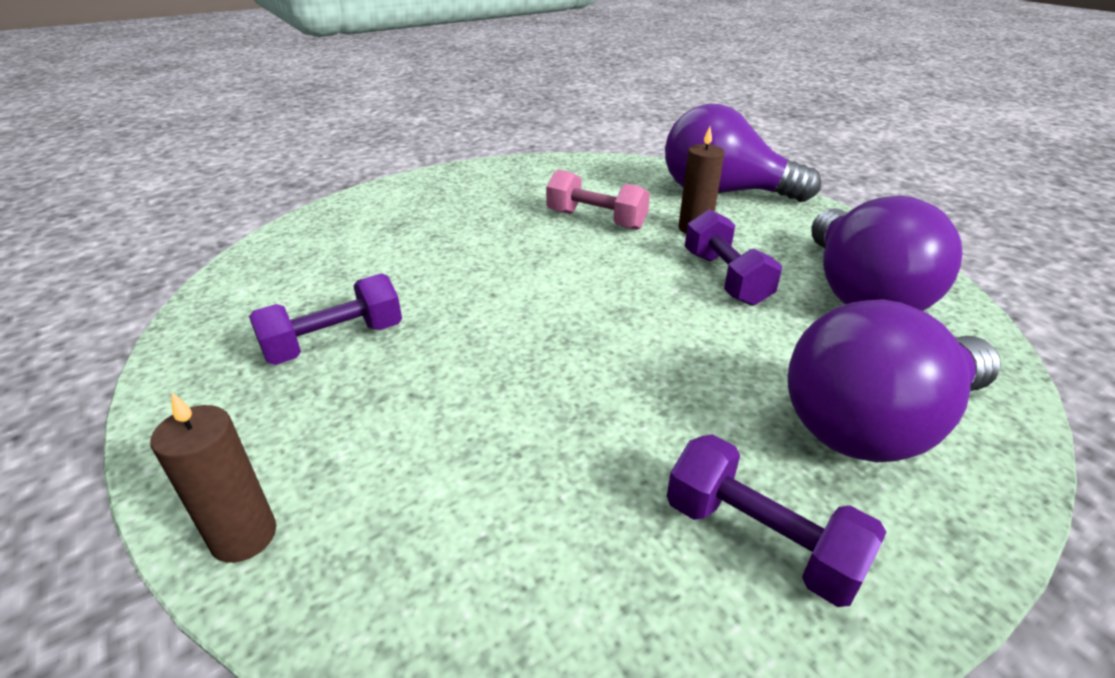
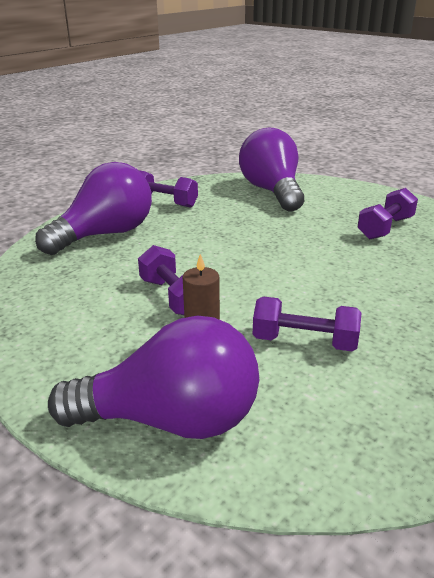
camera: 165 degrees right, 5 degrees down
brown candle [151,392,276,563] -> none
pink dumbbell [546,170,650,230] -> purple dumbbell [253,297,362,351]
purple light bulb [811,196,963,311] -> purple light bulb moved to [239,128,304,212]

